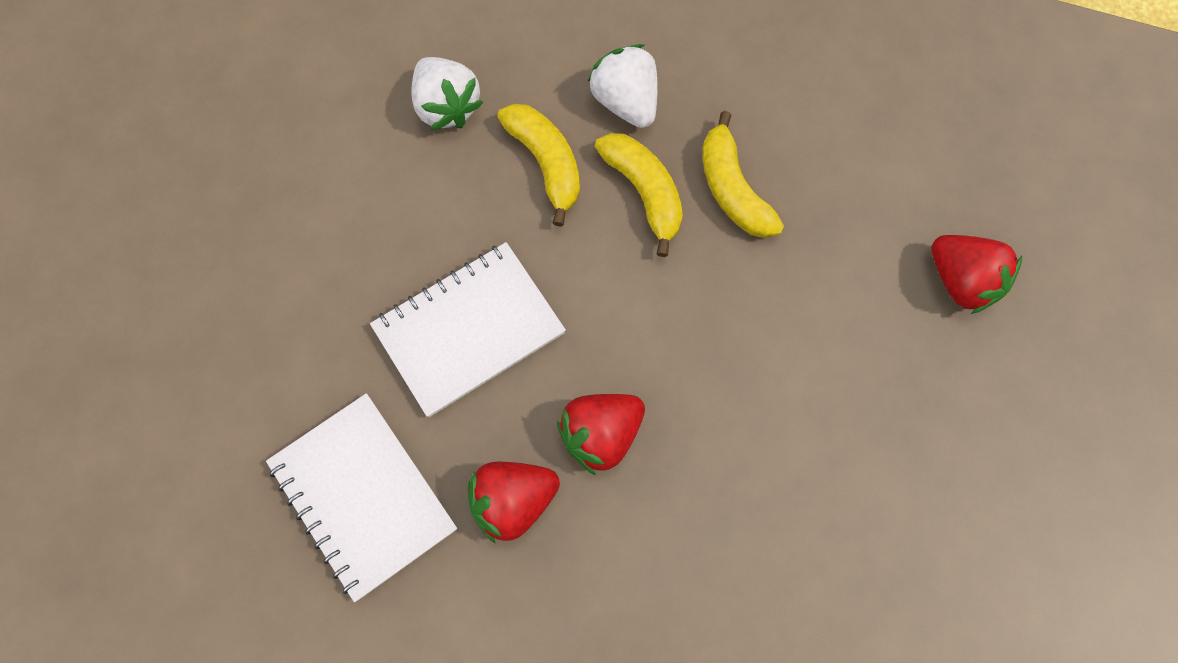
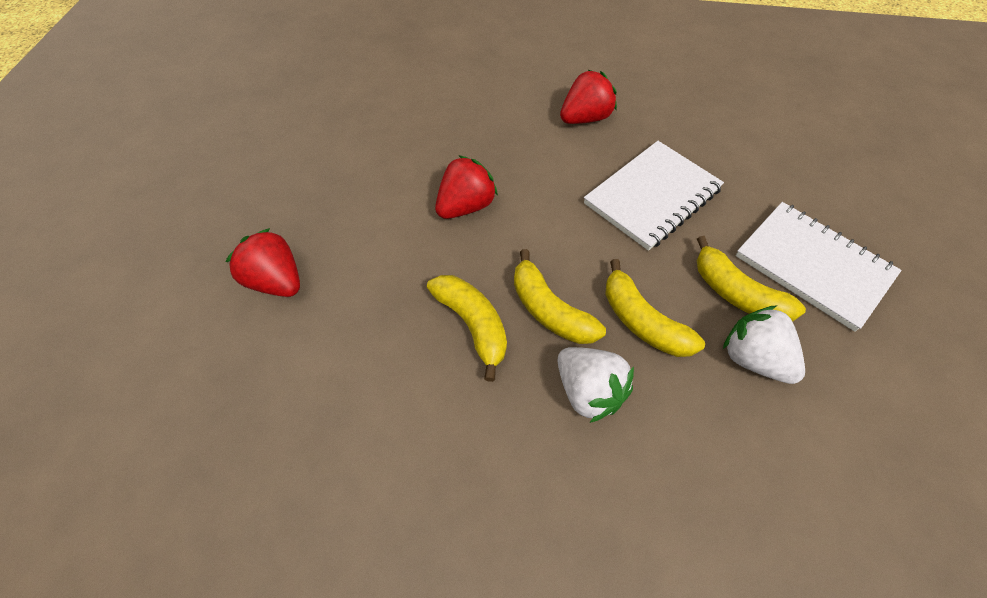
camera: 170 degrees right, 15 degrees down
white notebook [266,393,457,602] -> white notebook moved to [736,202,901,332]
red strawberry [557,394,645,475] -> red strawberry moved to [435,155,498,219]
none -> yellow banana [697,236,806,322]

